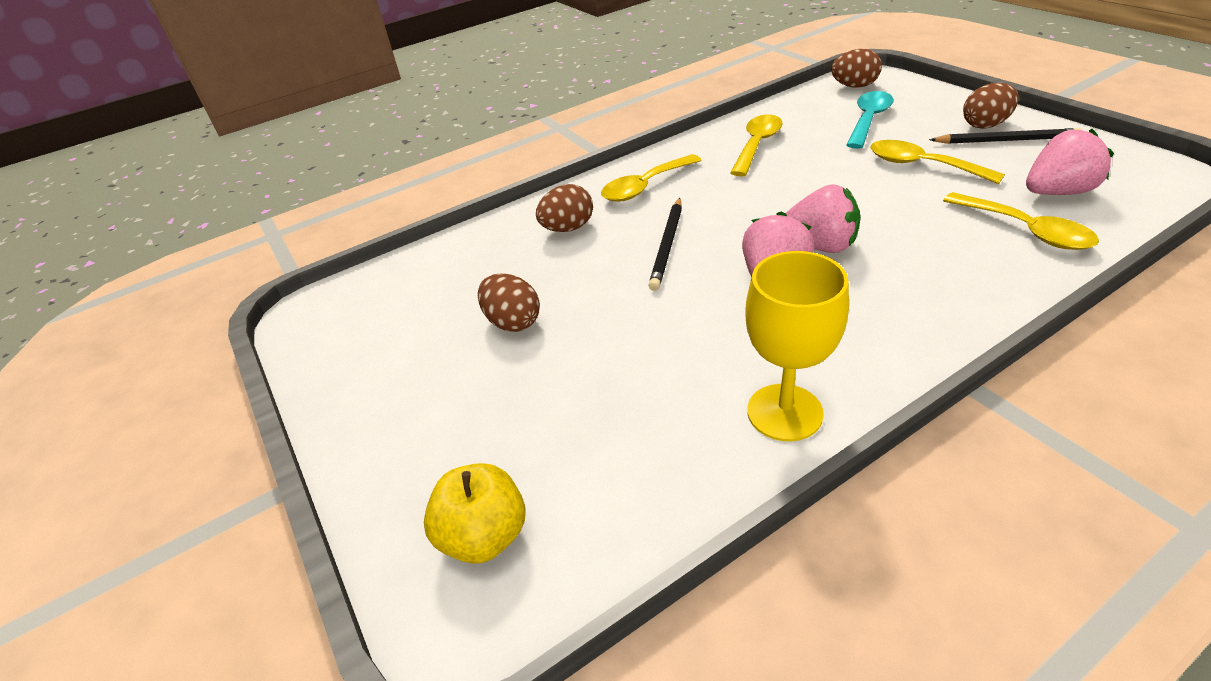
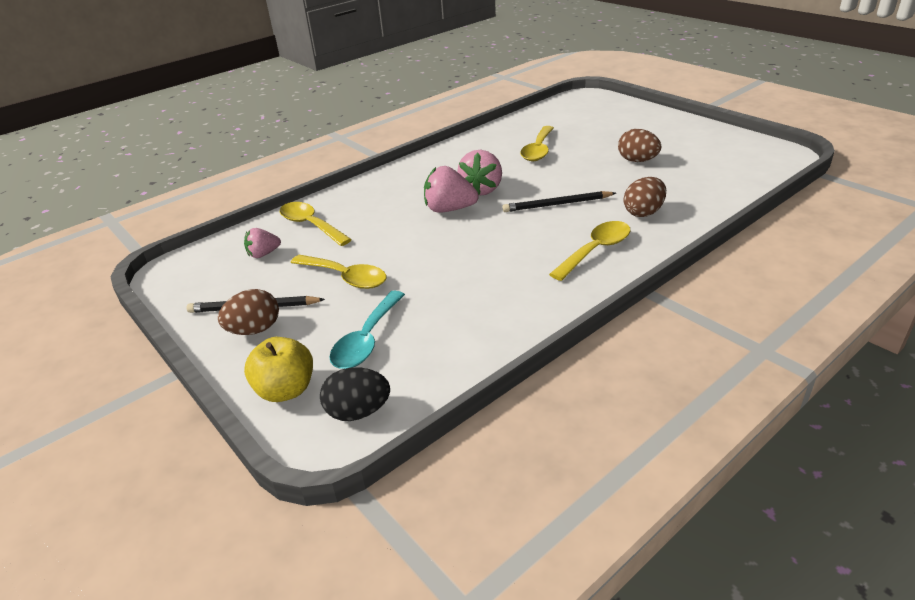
camera: 170 degrees right, 5 degrees down
yellow apple [424,463,526,564] -> yellow apple moved to [244,337,313,402]
black pencil [648,198,682,291] -> black pencil turned 105 degrees counterclockwise [502,191,616,212]
yellow spoon [730,114,783,176] -> yellow spoon moved to [520,126,554,161]
yellow goblet [745,251,849,441] -> none
brown egg [831,49,882,88] -> black egg [320,367,390,421]
pink strawberry [1026,129,1114,195] -> pink strawberry [244,228,281,258], size x0.61

